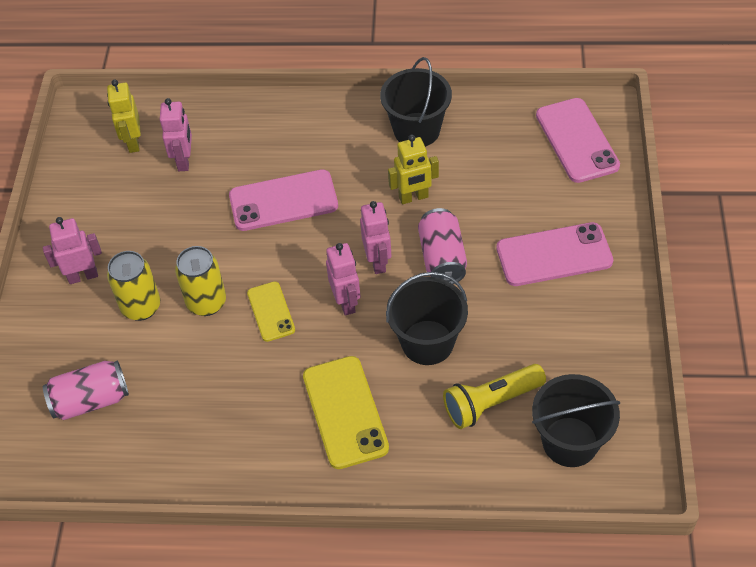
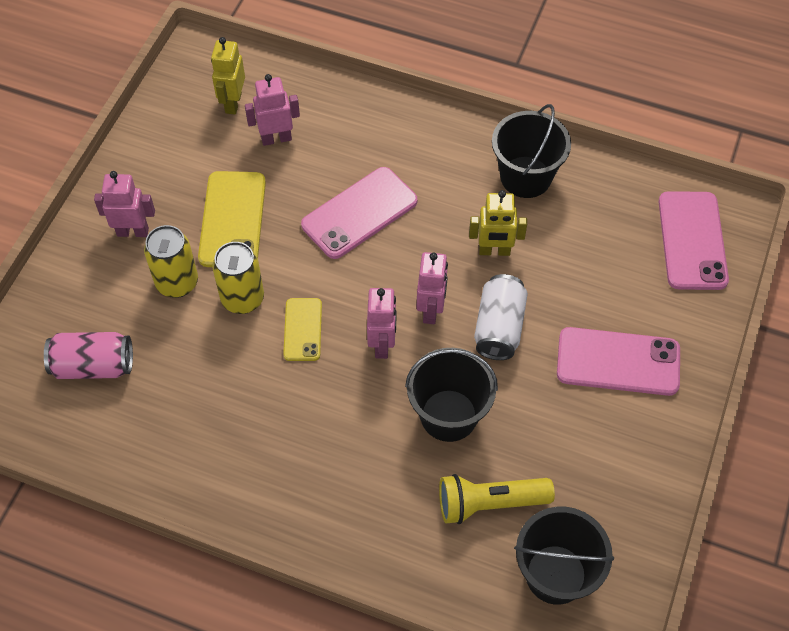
camera: 15 degrees right, 5 degrees up
pink robot [160,98,192,171] -> pink robot turned 120 degrees counterclockwise [245,74,300,146]
pink phone [229,169,338,231] -> pink phone turned 45 degrees counterclockwise [301,167,417,259]
yellow phone [303,356,389,469] -> yellow phone moved to [198,171,266,267]
pink can [418,208,467,284] -> white can [474,274,528,360]

